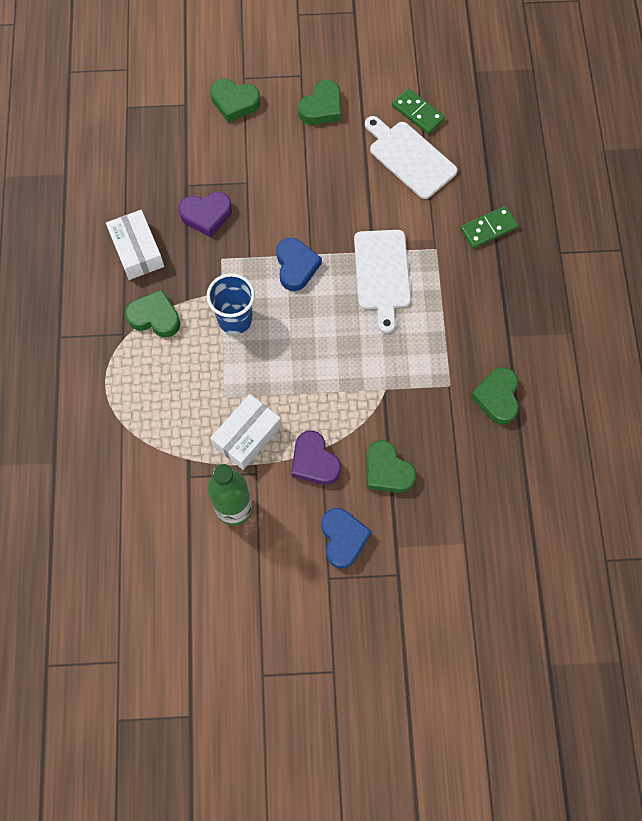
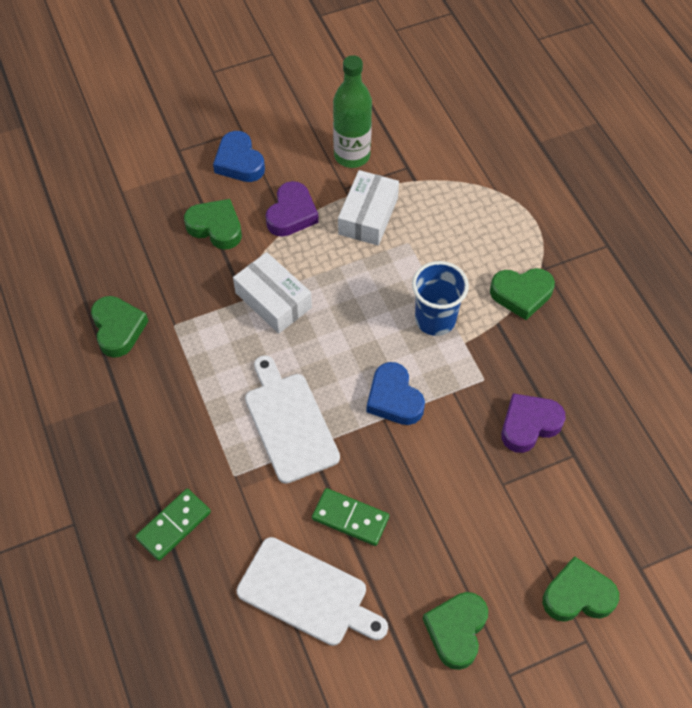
camera: 160 degrees right, 10 degrees down
white box [106,210,164,280] -> white box moved to [233,252,312,334]
purple heart [291,431,341,485] -> purple heart turned 75 degrees clockwise [266,181,319,237]
green domino [392,88,445,134] -> green domino moved to [312,488,389,546]

